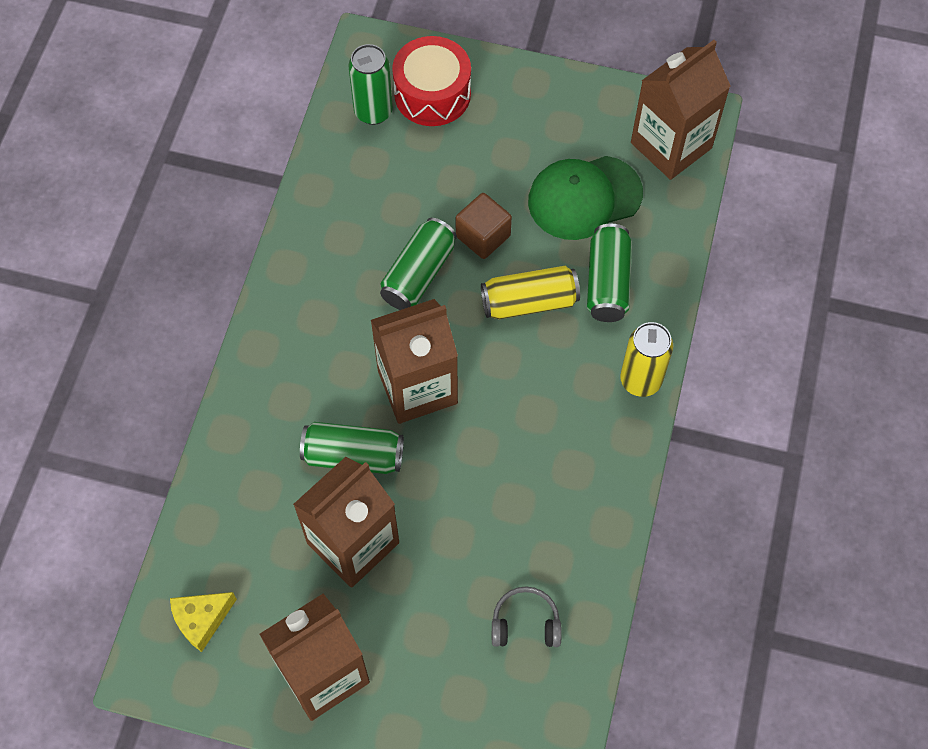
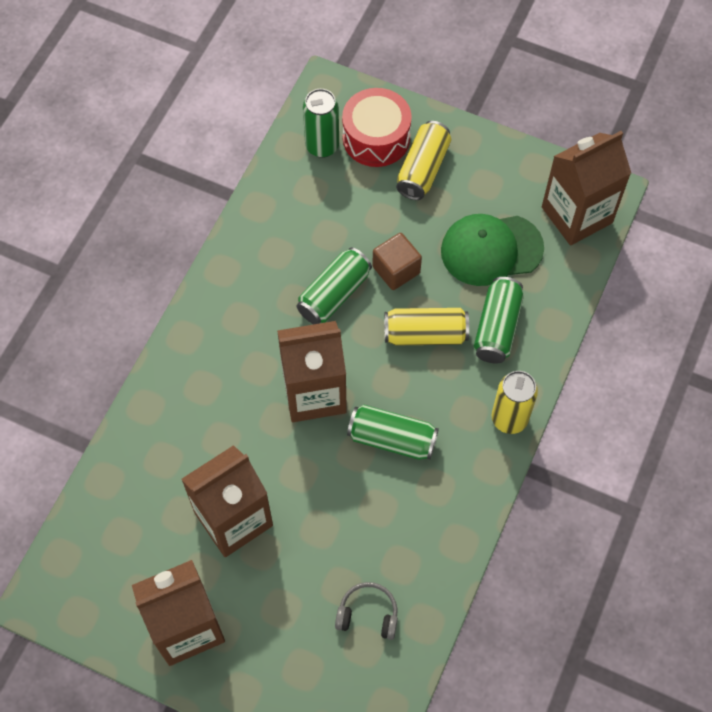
camera: 10 degrees right, 0 degrees up
yellow cheese [170,592,237,652] -> none
green can [300,422,404,474] -> green can moved to [347,405,439,460]
none -> yellow can [396,121,451,200]

